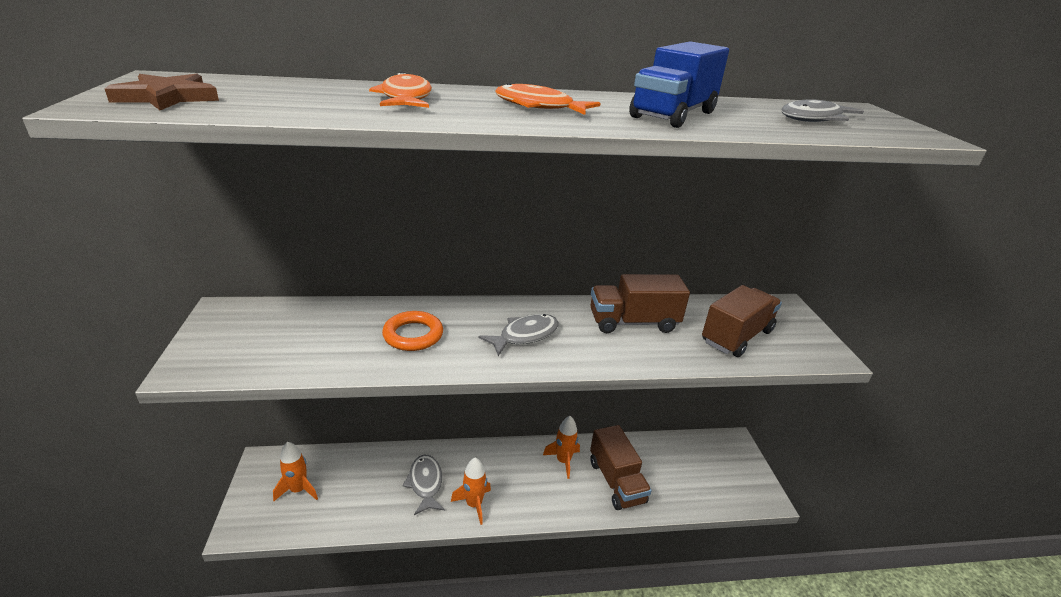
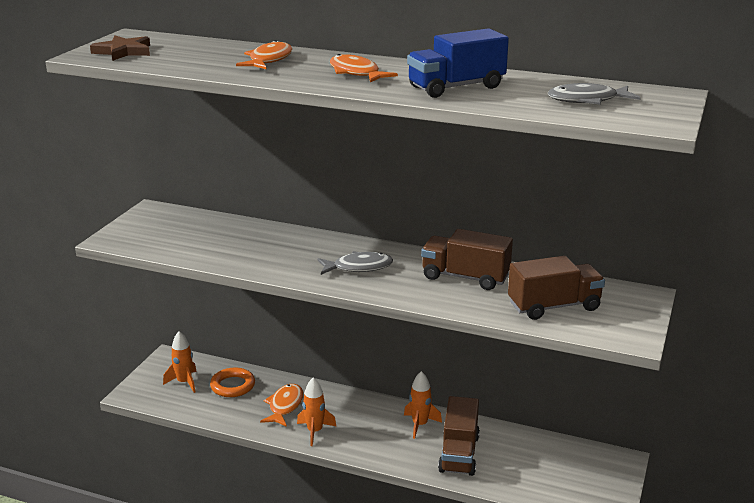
camera: 30 degrees right, 5 degrees down
orange ring [382,311,443,351] -> orange ring moved to [210,368,255,397]
grey fish [402,455,445,515] -> orange fish [260,384,303,427]

